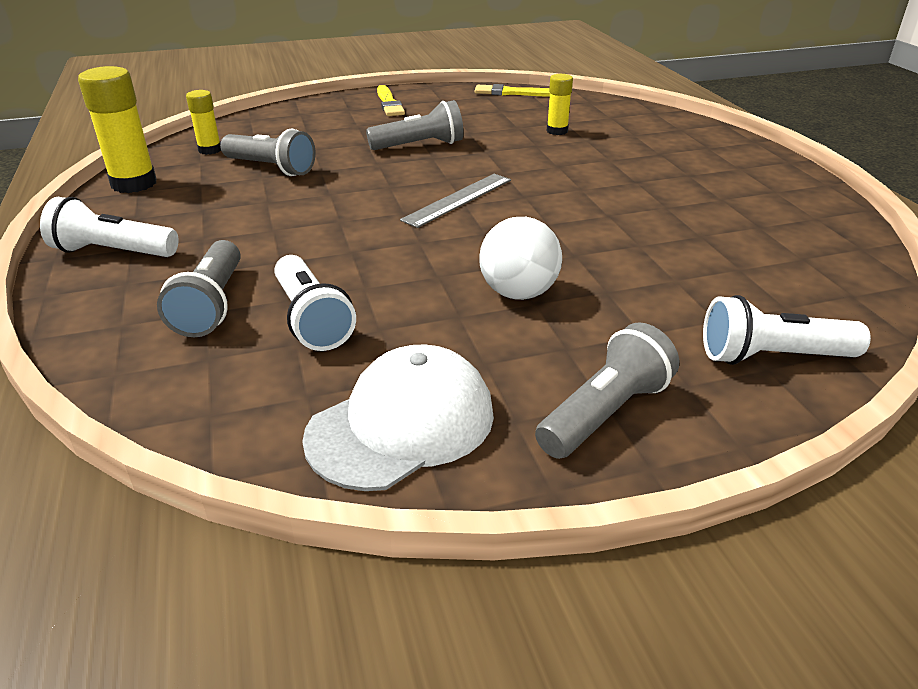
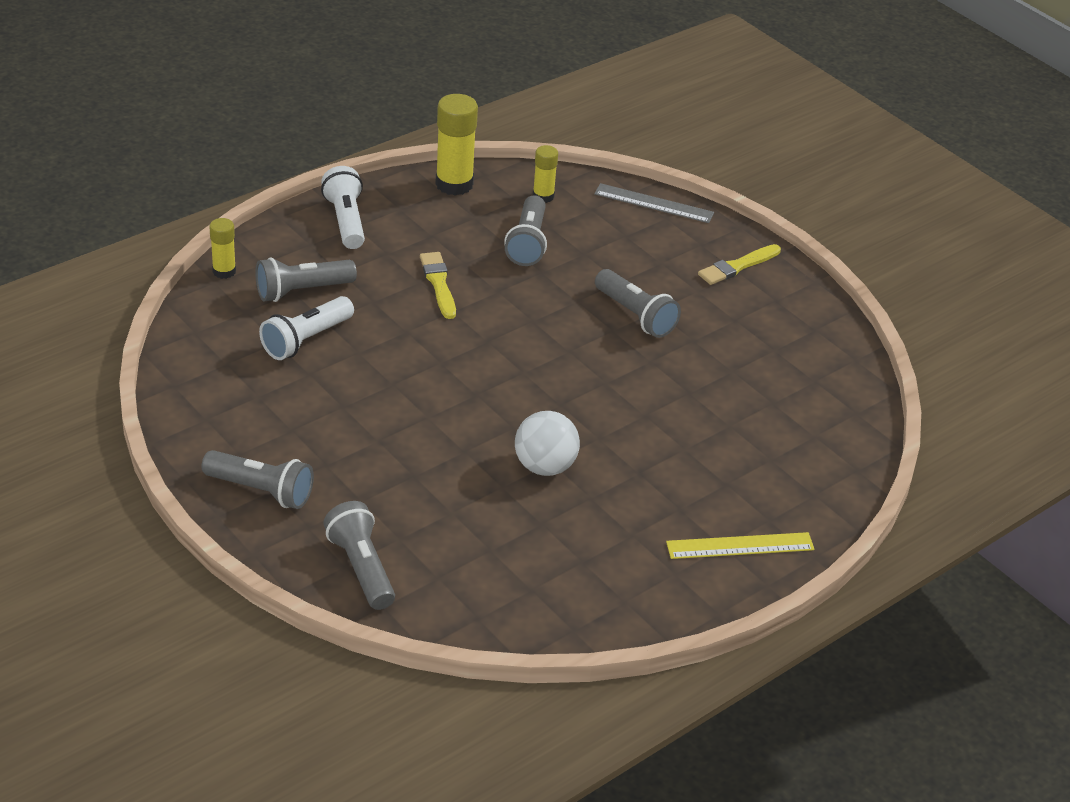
camera: 65 degrees right, 5 degrees up
white cap [302,345,494,491] -> none
grey ruler [400,174,511,228] -> grey ruler moved to [594,183,714,223]
yellow brush [475,84,550,97] -> yellow brush moved to [420,252,456,319]
white ball [479,217,562,300] -> white ball moved to [515,411,580,476]
yellow glue stick [547,74,573,135] -> yellow glue stick moved to [209,218,236,279]
white flashlight [703,295,871,365] -> grey flashlight [323,501,395,610]
none -> yellow ruler [666,532,814,559]

